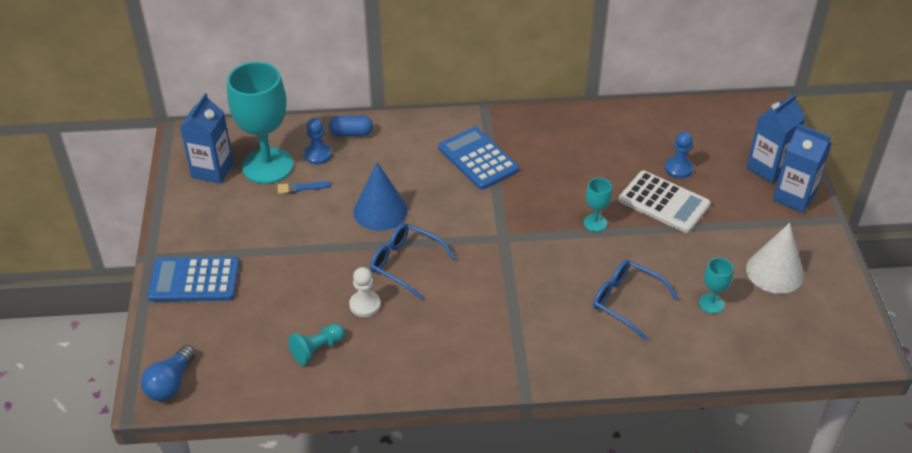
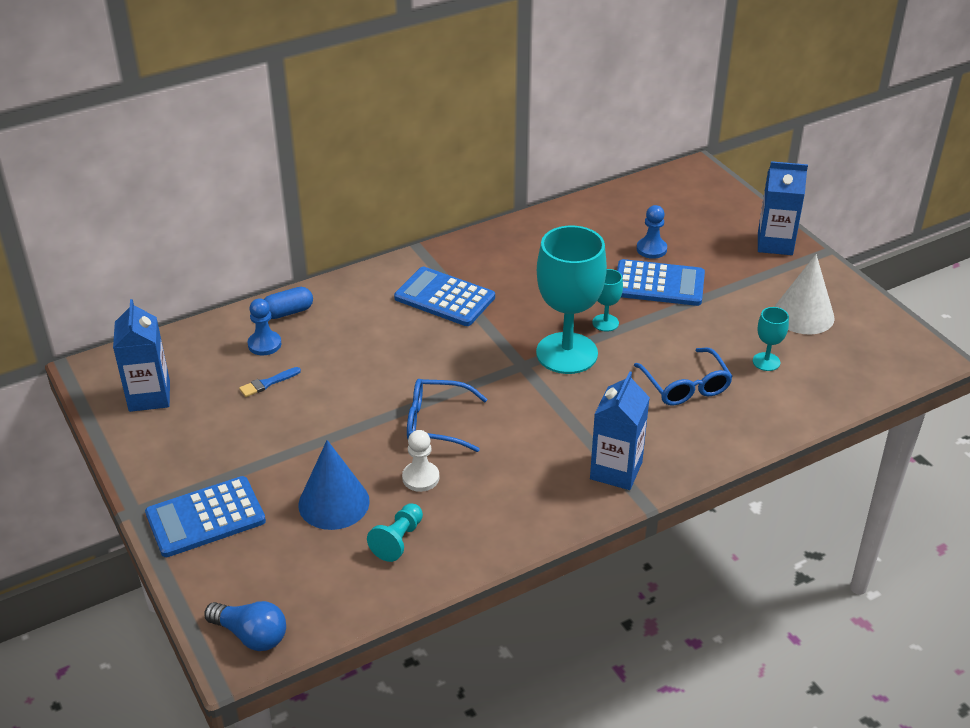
camera: 25 degrees left, 5 degrees down
blue light bulb [141,345,196,401] -> blue light bulb turned 60 degrees counterclockwise [204,601,286,651]
turquoise goblet [227,62,293,184] -> turquoise goblet moved to [536,226,607,374]
blue cone [353,162,408,231] -> blue cone moved to [298,440,370,530]
blue glasses [593,260,679,341] -> blue glasses turned 120 degrees counterclockwise [634,348,733,406]
white calculator [619,171,711,233] -> blue calculator [617,259,705,306]
blue carton [746,94,805,183] -> blue carton moved to [590,371,650,490]

